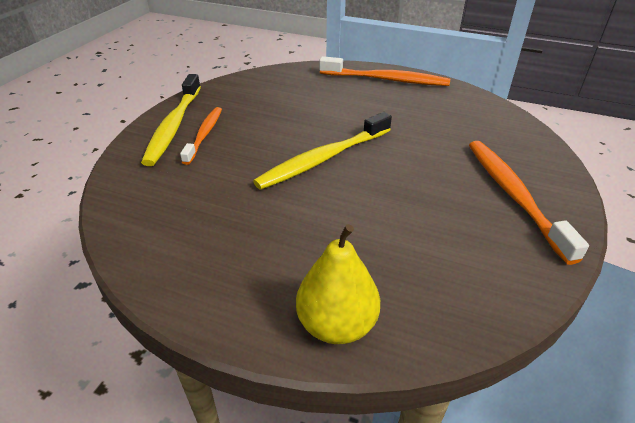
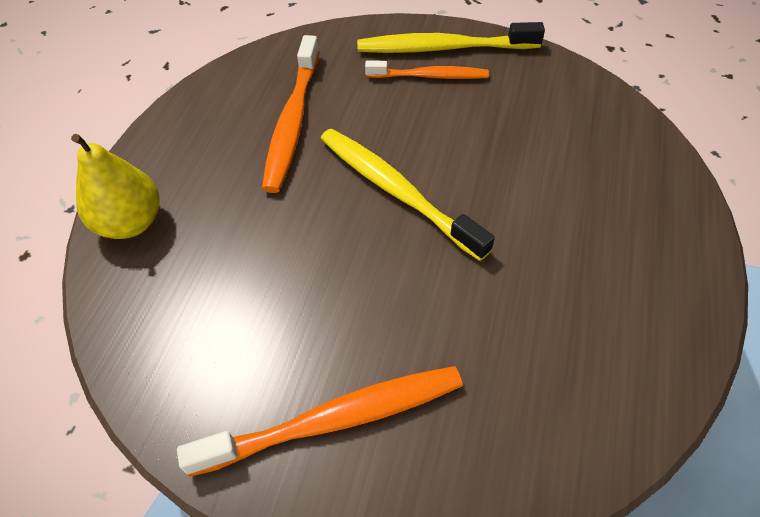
camera: 85 degrees right, 15 degrees up
orange toothbrush [319,56,450,86] -> orange toothbrush moved to [262,35,319,193]

